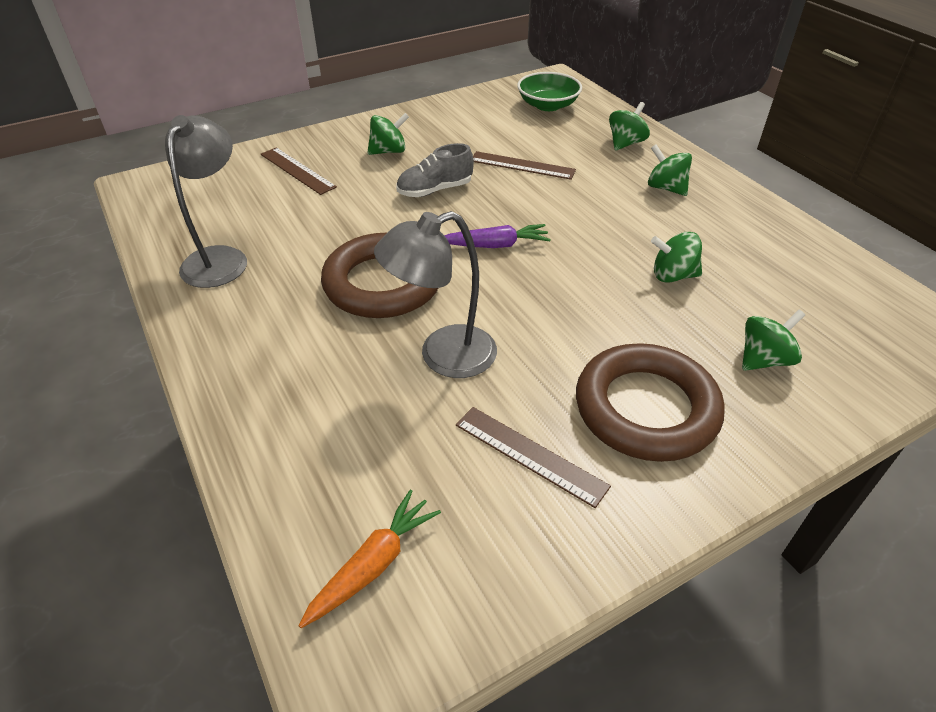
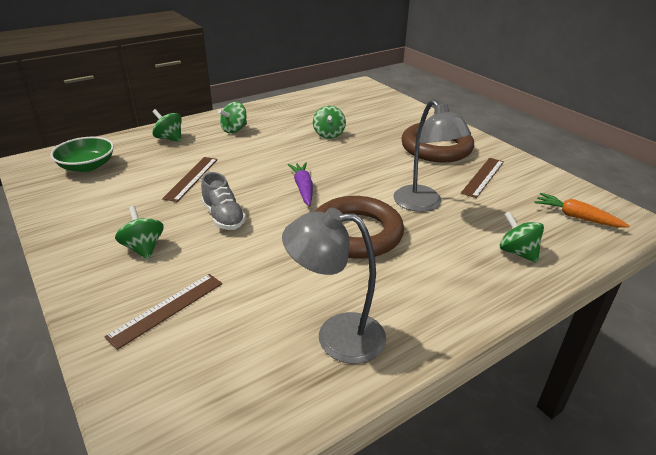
camera: 95 degrees left, 10 degrees down
green spinning top [742,310,805,371] -> green spinning top moved to [500,211,544,263]

